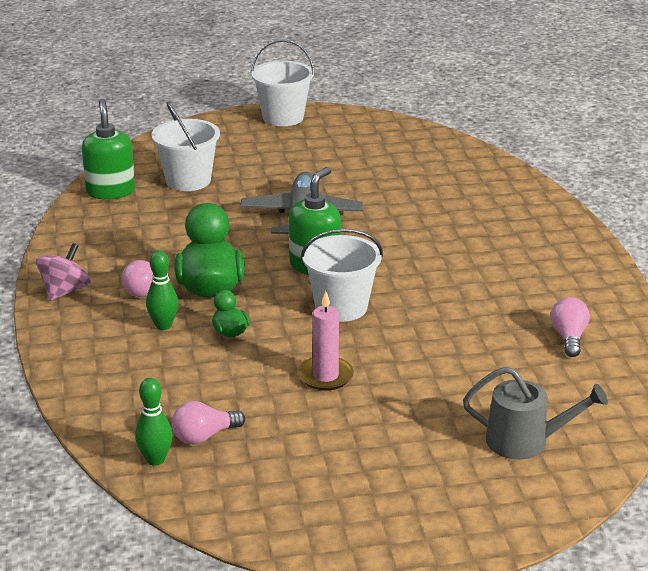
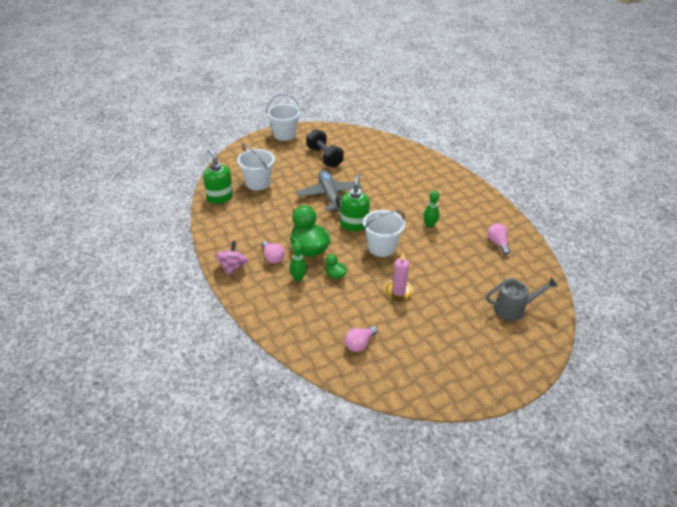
camera: 20 degrees left, 10 degrees up
green bowling pin [135,378,173,466] -> green bowling pin moved to [423,190,440,228]
none -> black dumbbell [307,129,344,168]

